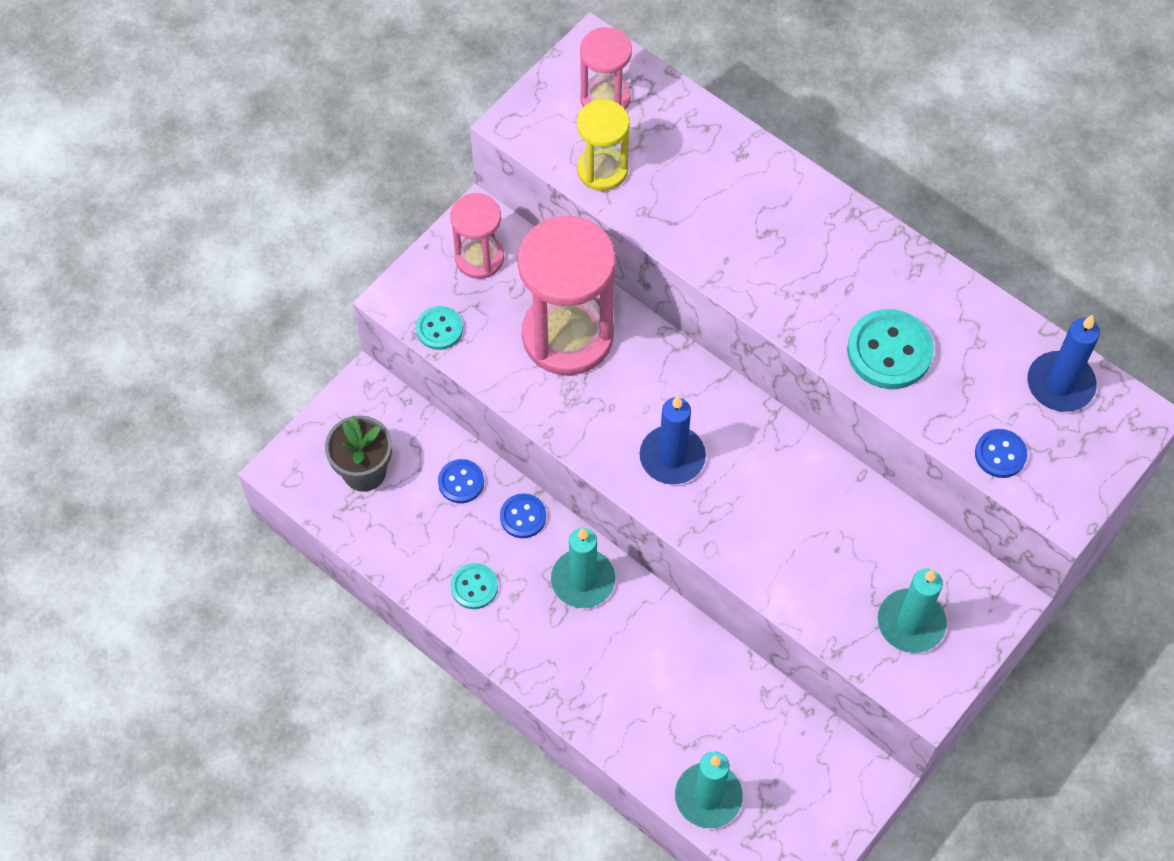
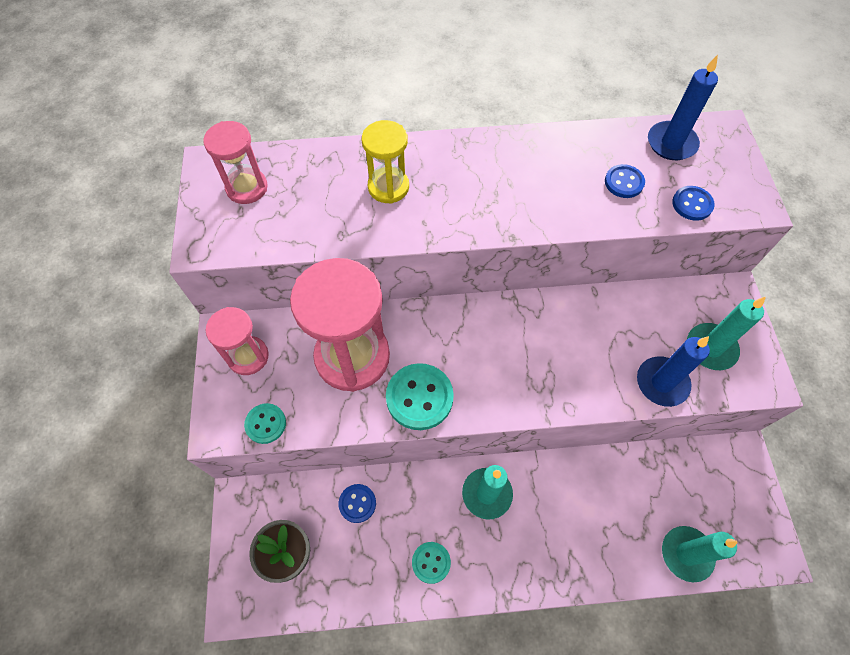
camera: 45 degrees left, 0 degrees up
blue button [500,494,546,538] -> blue button moved to [605,164,645,198]
yellow hourglass [577,100,630,191] -> yellow hourglass moved to [362,120,409,204]
blue candle [640,396,706,484] -> blue candle moved to [637,336,710,407]
turquoise button [847,309,934,389] -> turquoise button moved to [386,363,454,430]

